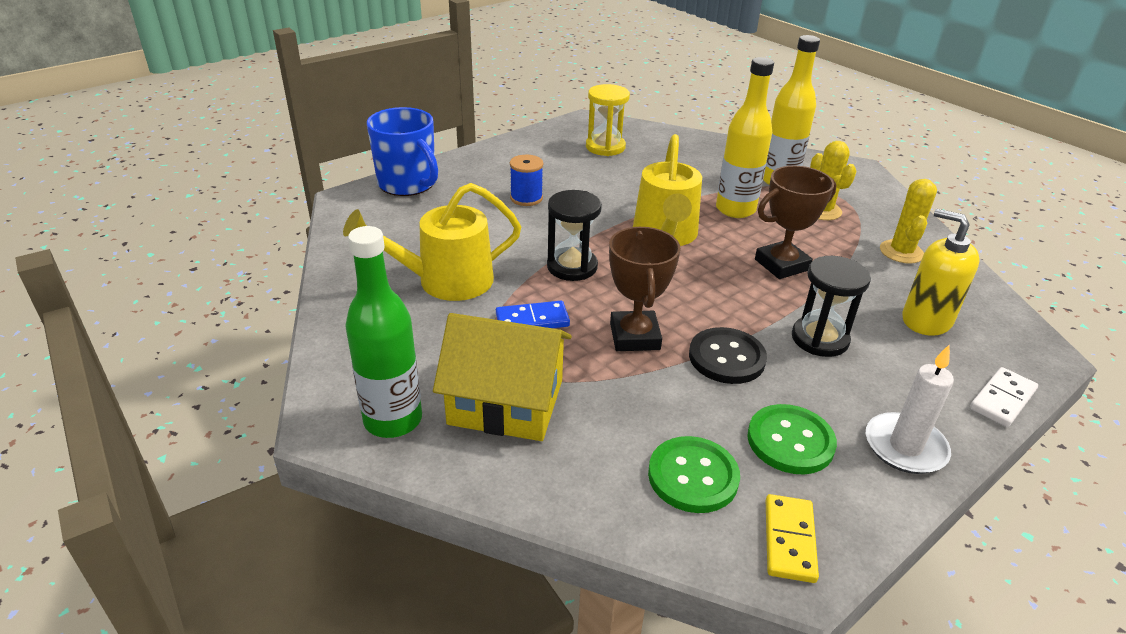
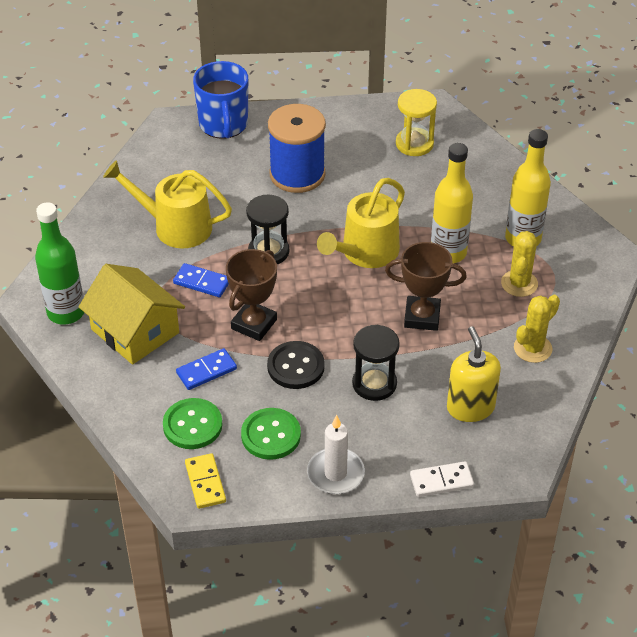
camera: 35 degrees right, 10 degrees up
blue spool [510,155,543,206] -> blue spool [268,104,326,193], size x1.96
yellow domino [766,494,819,583] -> yellow domino turned 60 degrees counterclockwise [185,453,226,509]
none -> blue domino [176,348,237,390]

